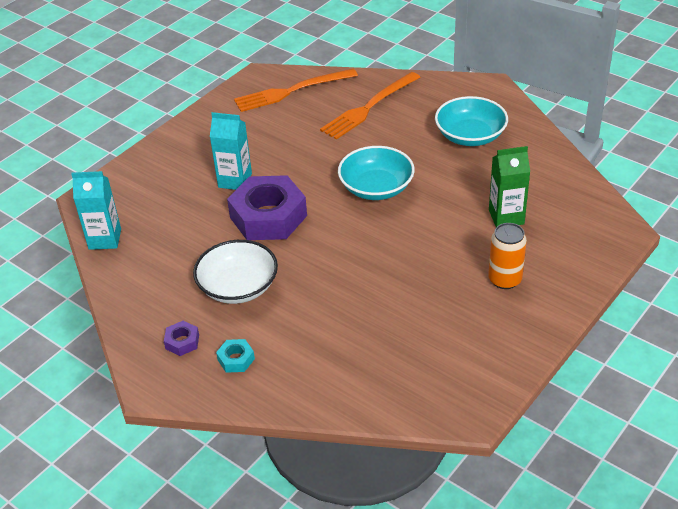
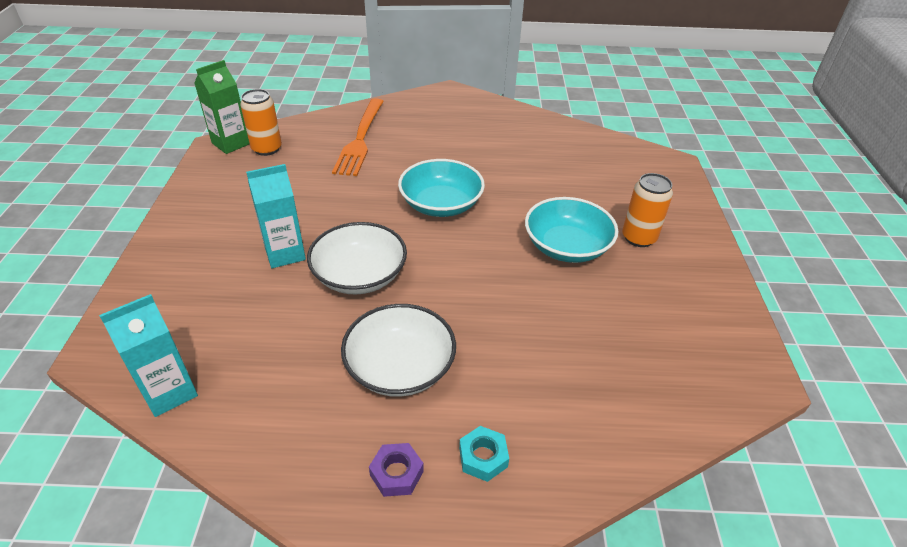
camera: 40 degrees left, 0 degrees up
purple nut [227,175,307,240] -> white bowl [307,222,407,294]
orange fork [234,69,358,112] -> orange can [240,89,282,156]
turquoise bowl [435,96,508,146] -> turquoise bowl moved to [525,197,618,263]
green carton [489,146,530,227] -> green carton moved to [194,60,250,154]

